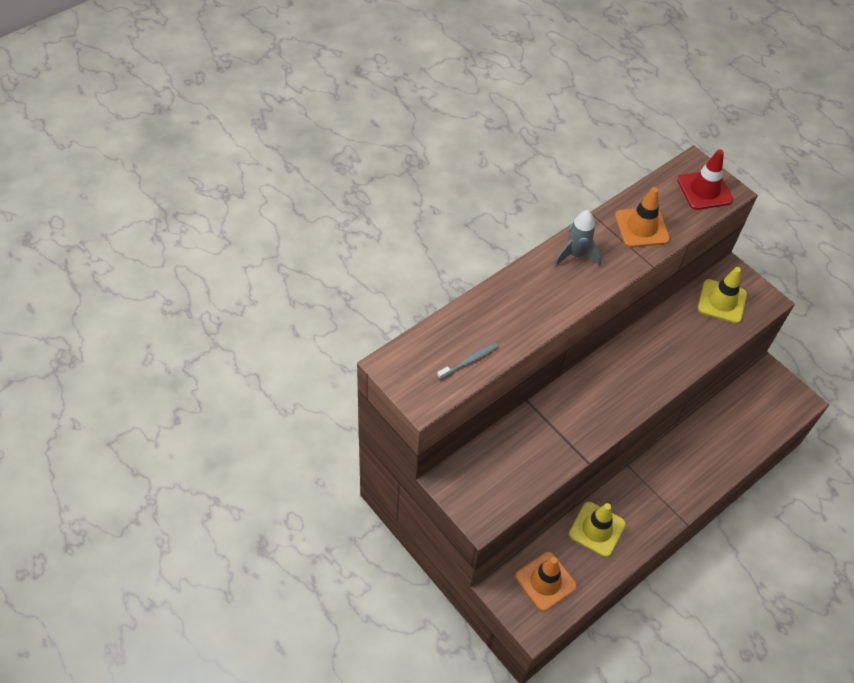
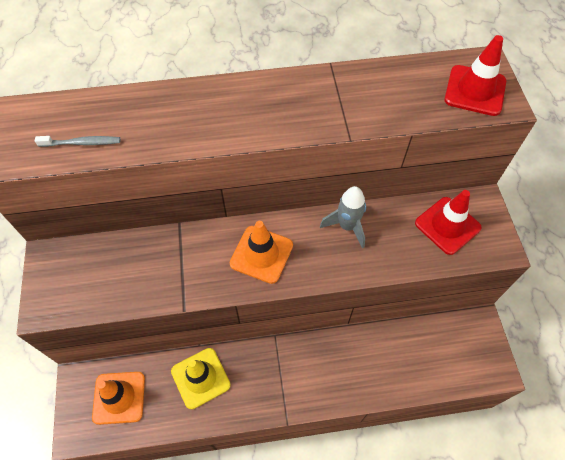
camera: 35 degrees right, 5 degrees up
grey rocket [554,210,602,267] -> grey rocket moved to [320,186,366,248]
orange traffic cone [615,187,670,247] -> orange traffic cone moved to [230,221,293,284]
yellow traffic cone [698,267,747,324] -> red traffic cone [415,190,482,255]

